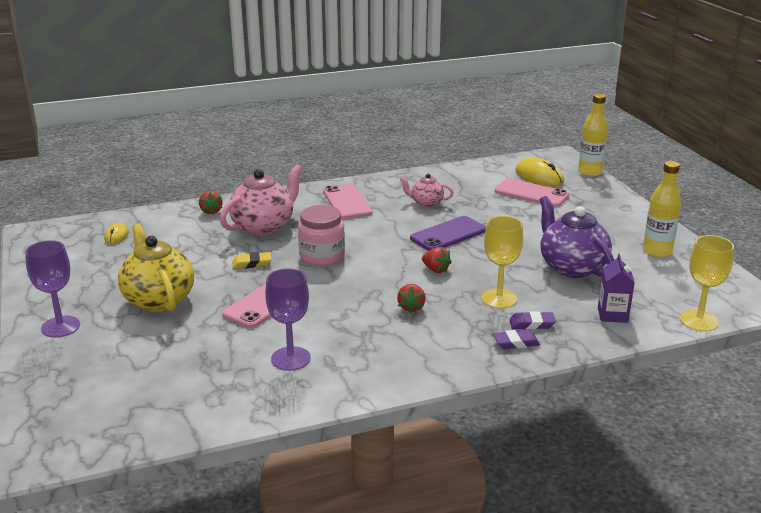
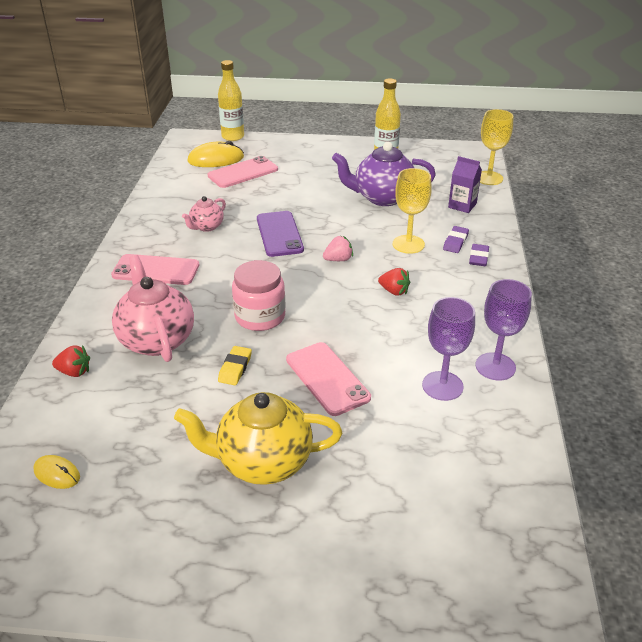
camera: 65 degrees left, 10 degrees up
purple goblet [25,240,80,338] -> purple goblet moved to [475,279,532,381]
red strawberry [422,247,452,273] -> pink strawberry [323,235,353,261]

